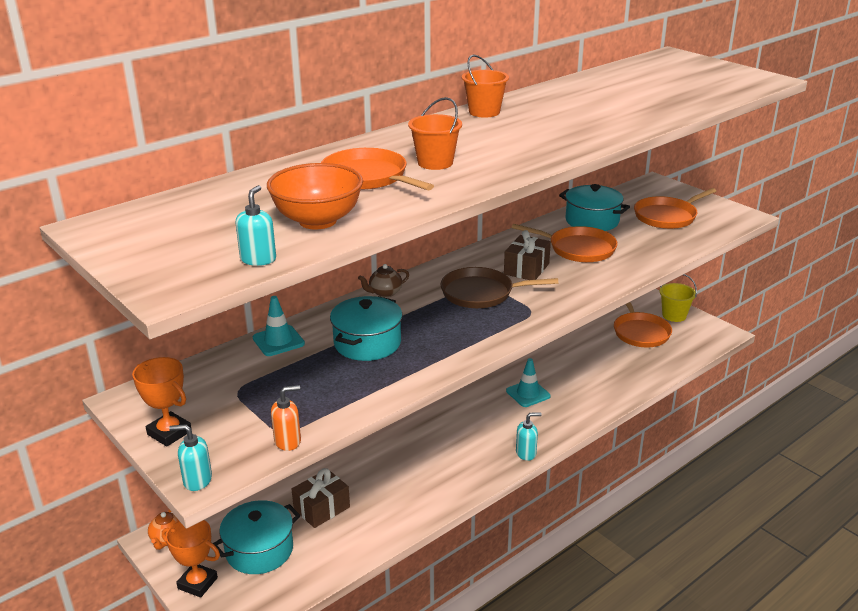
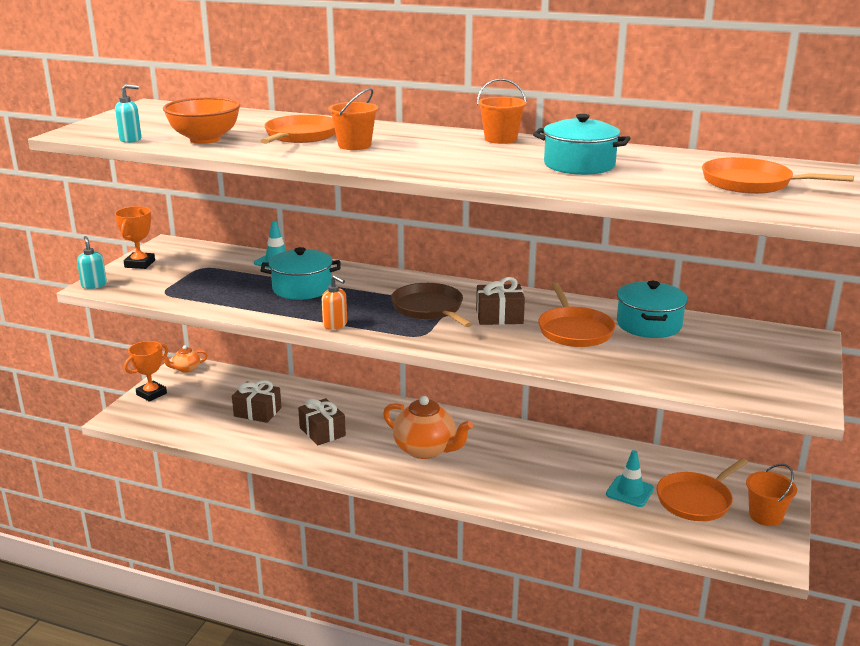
camera: 60 degrees right, 5 degrees down
orange trophy [162,520,220,598] -> orange trophy turned 45 degrees clockwise [124,341,168,402]
turquoise pot [213,500,301,574] -> turquoise pot moved to [533,114,630,175]
orange soap dispenser [271,385,301,451] -> orange soap dispenser moved to [322,275,347,330]
brown teapot [358,264,409,297] -> none
turquoise traffic cone [506,358,551,407] -> turquoise traffic cone moved to [606,450,654,507]
turquoise soap dispenser [516,412,542,461] -> none
orange pan [634,188,716,229] -> orange pan moved to [702,157,854,194]
yellow bucket [660,274,697,322] -> orange bucket [746,464,797,526]
none -> brown gift [298,398,346,445]
none -> orange teapot [383,396,473,459]

